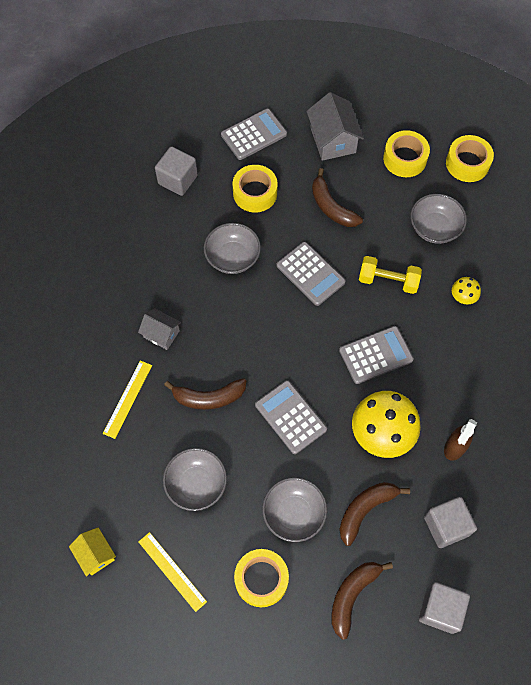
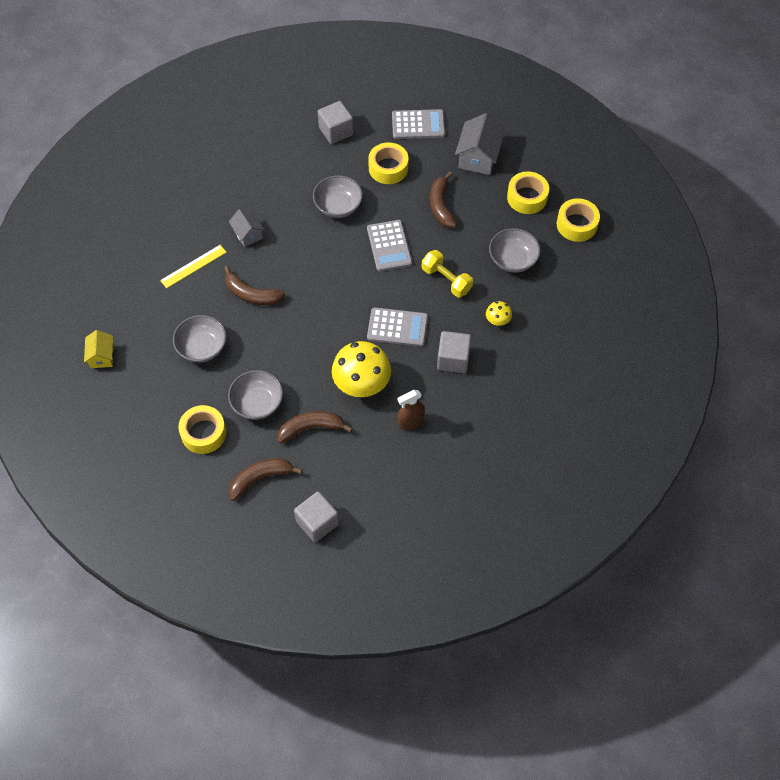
camera: 30 degrees right, 5 degrees down
yellow ruler [138,532,207,612] -> none
grey calculator [255,380,327,454] -> none
grey cube [424,497,477,548] -> grey cube moved to [437,331,471,373]

